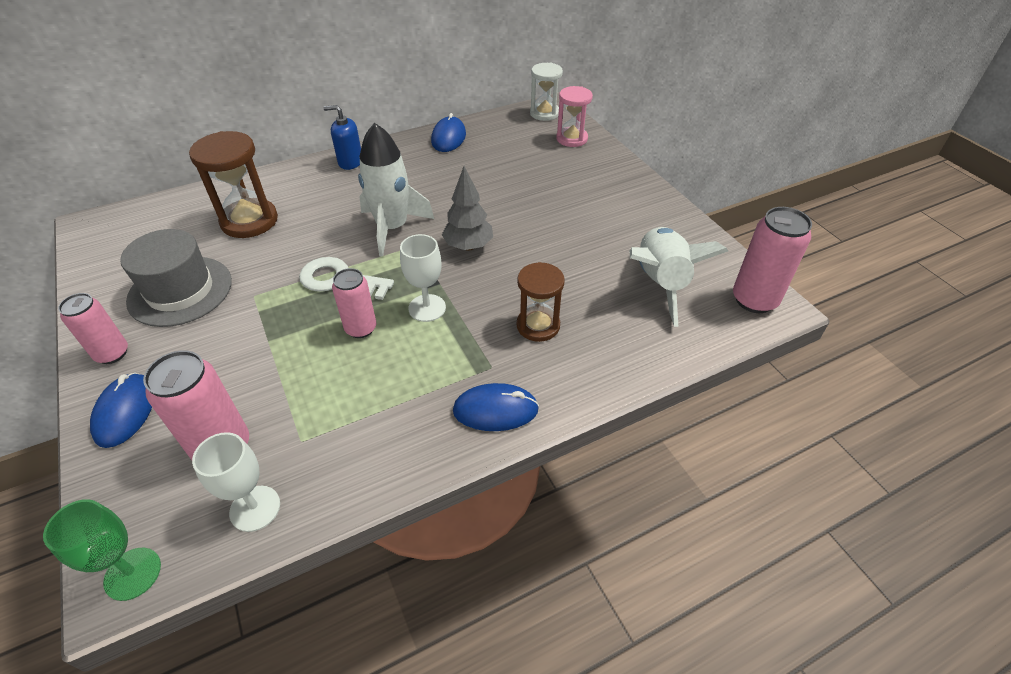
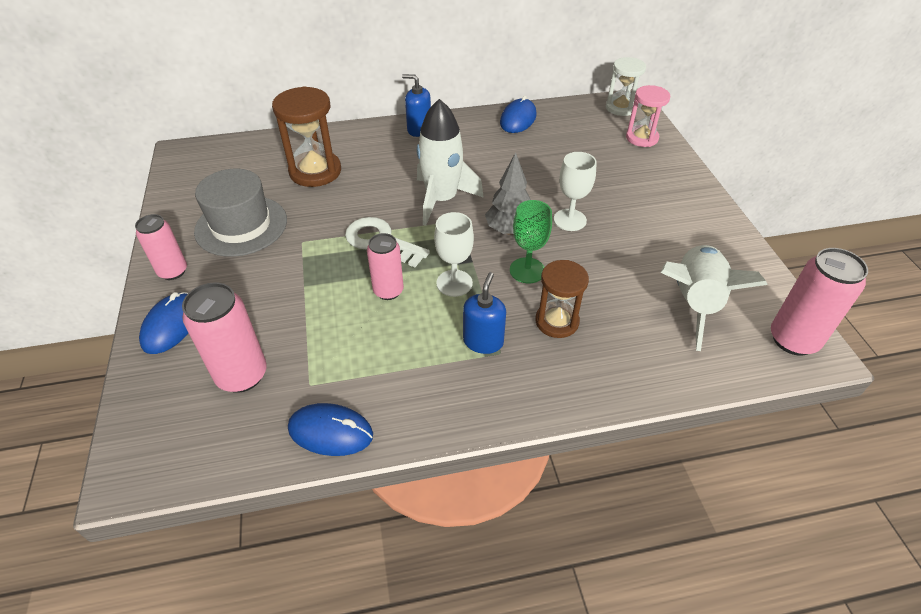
camera: 15 degrees right, 0 degrees up
green goblet [43,499,161,601] -> green goblet moved to [510,200,552,283]
white goblet [192,432,280,532] -> white goblet moved to [554,152,597,231]
blue mouse [453,383,539,431] -> blue mouse moved to [288,403,373,456]
none -> blue soap dispenser [463,272,506,354]

